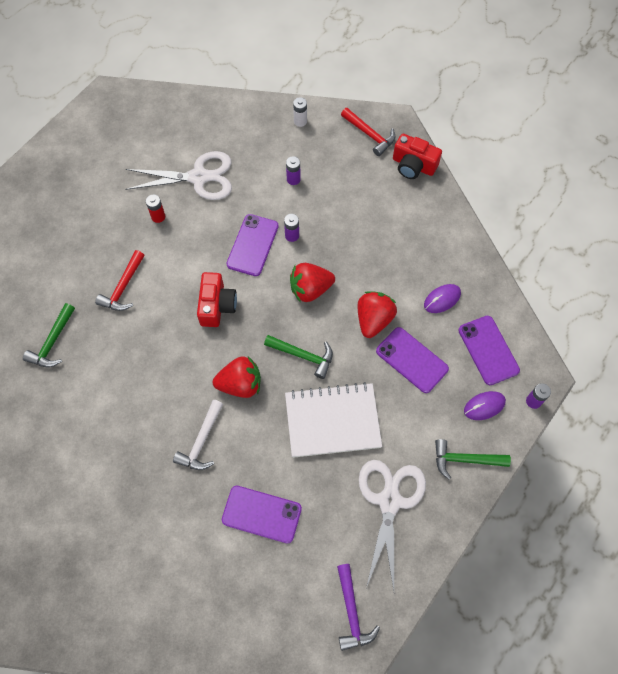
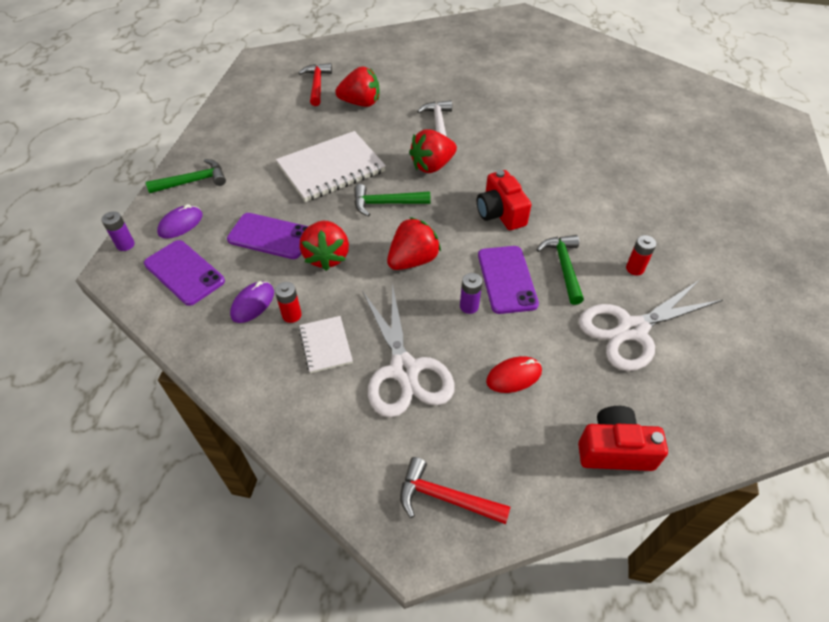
camera: 155 degrees right, 15 degrees down
green hammer [23,303,75,367] -> green hammer moved to [536,235,584,305]
red hammer [95,250,144,311] -> red hammer moved to [298,63,332,106]
purple phone [222,486,302,543] -> red strawberry [335,67,380,107]
purple battery [286,156,301,185] -> red mouse [486,356,542,393]
white battery [293,97,307,127] -> none
purple hammer [337,564,380,651] -> none
white scissors [359,460,426,591] -> white scissors moved to [363,283,454,418]
red camera [393,134,442,179] -> red camera moved to [578,406,668,471]
none -> red battery [275,282,302,323]
none -> white notebook [299,316,353,373]

